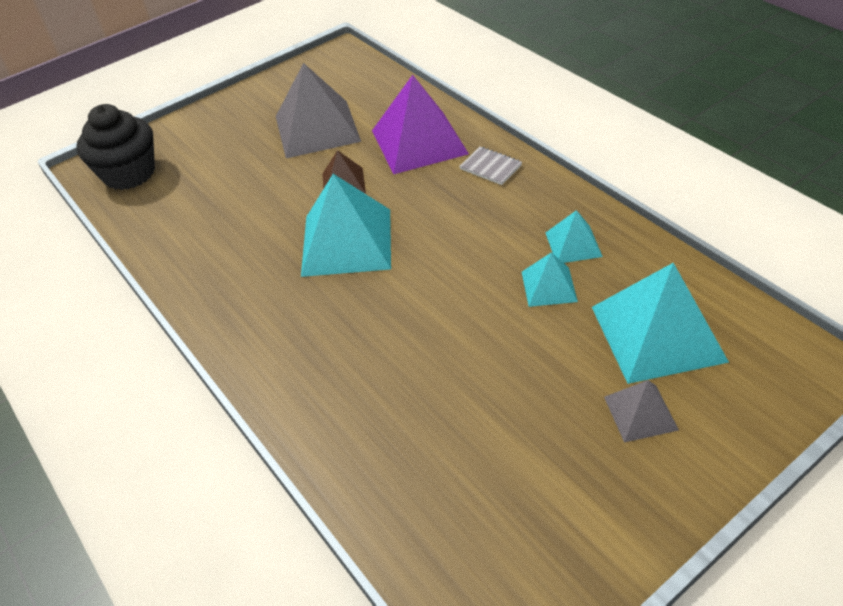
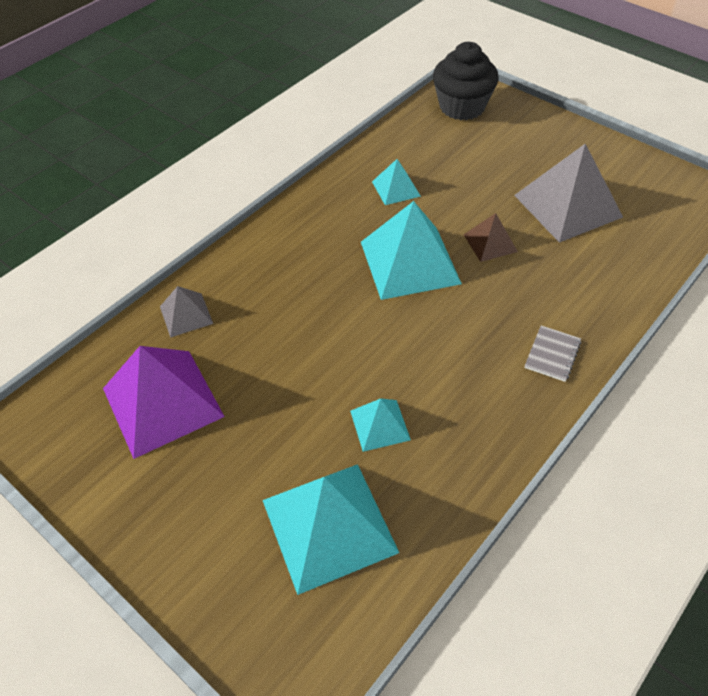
camera: 75 degrees right, 5 degrees up
purple pyramid [372,75,469,174] -> purple pyramid moved to [103,346,225,459]
turquoise pyramid [546,210,603,263] -> turquoise pyramid moved to [372,159,421,205]
grey pyramid [604,380,679,443] -> grey pyramid moved to [160,286,213,338]

